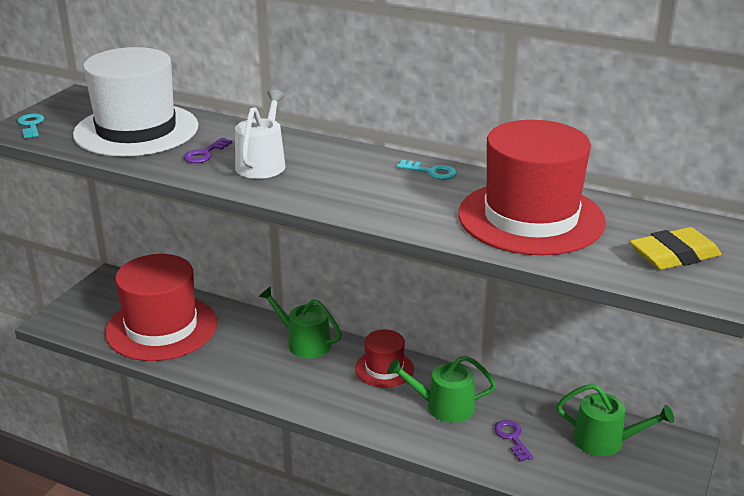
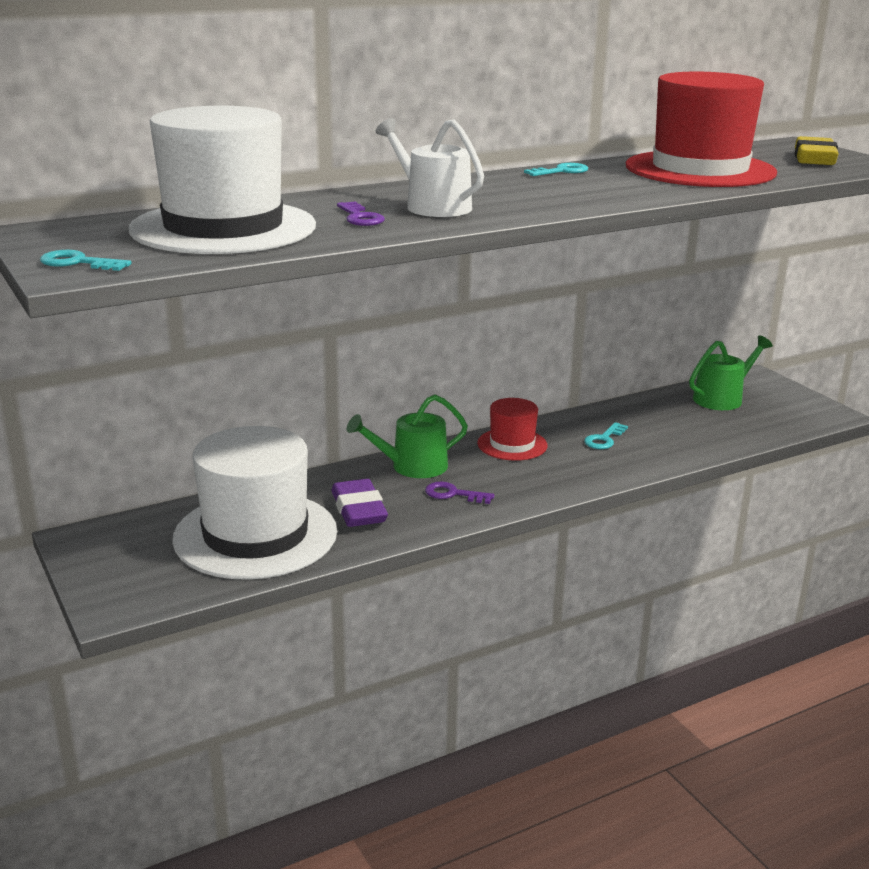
camera: 55 degrees left, 5 degrees down
red hat [105,254,217,361] -> white hat [172,426,337,580]
green watering can [387,356,496,423] -> turquoise key [584,422,628,449]
purple key [494,420,533,462] -> purple key moved to [425,482,495,504]
none -> purple eraser [331,479,388,527]

